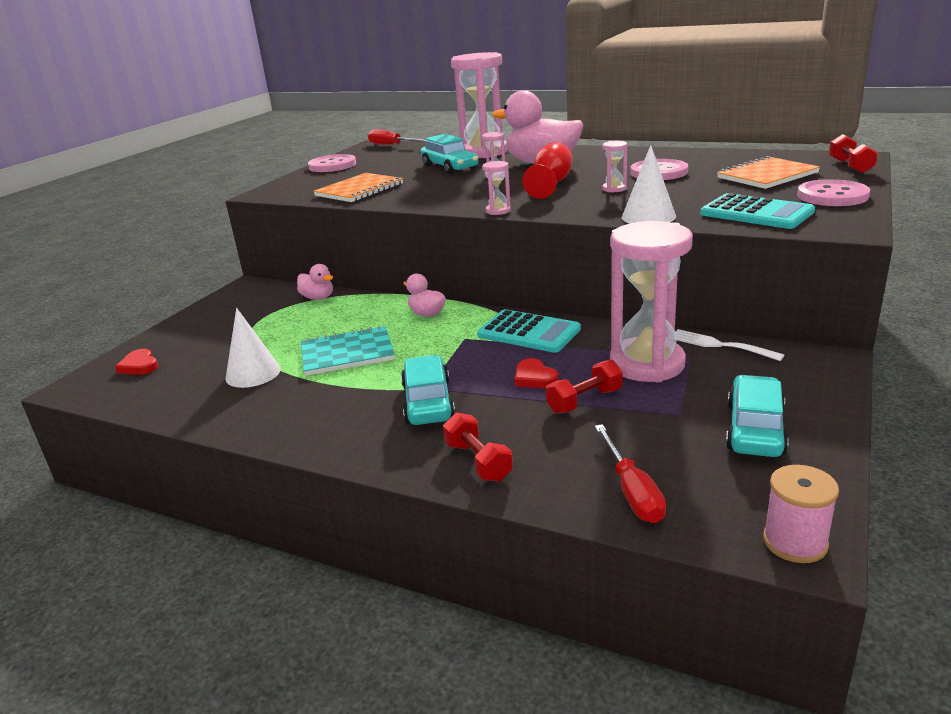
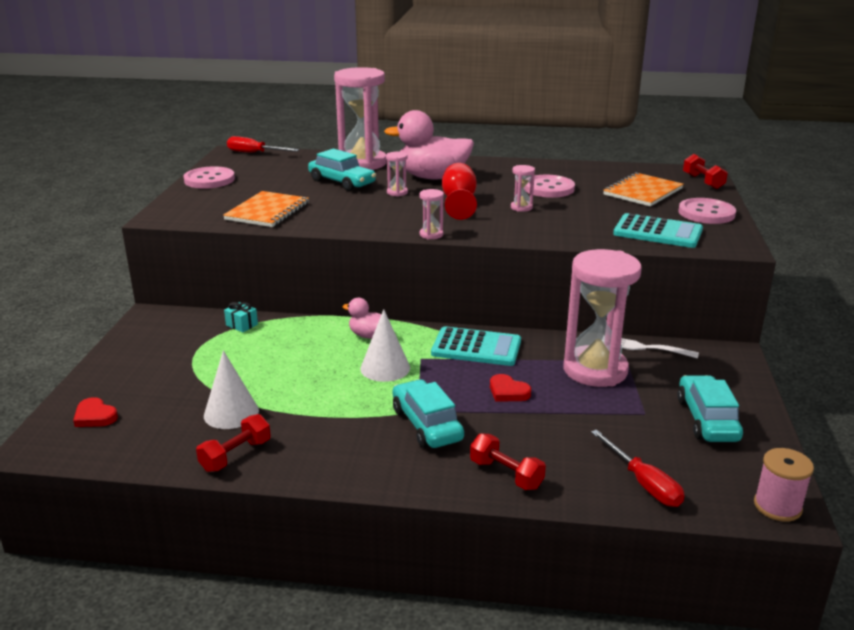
camera: 20 degrees left, 0 degrees up
pink duck [297,264,333,300] -> turquoise gift [224,302,258,332]
turquoise notebook [301,326,395,376] -> none
red dumbbell [546,360,623,414] -> red dumbbell moved to [196,414,271,472]
white cone [622,145,676,224] -> white cone moved to [360,309,410,382]

